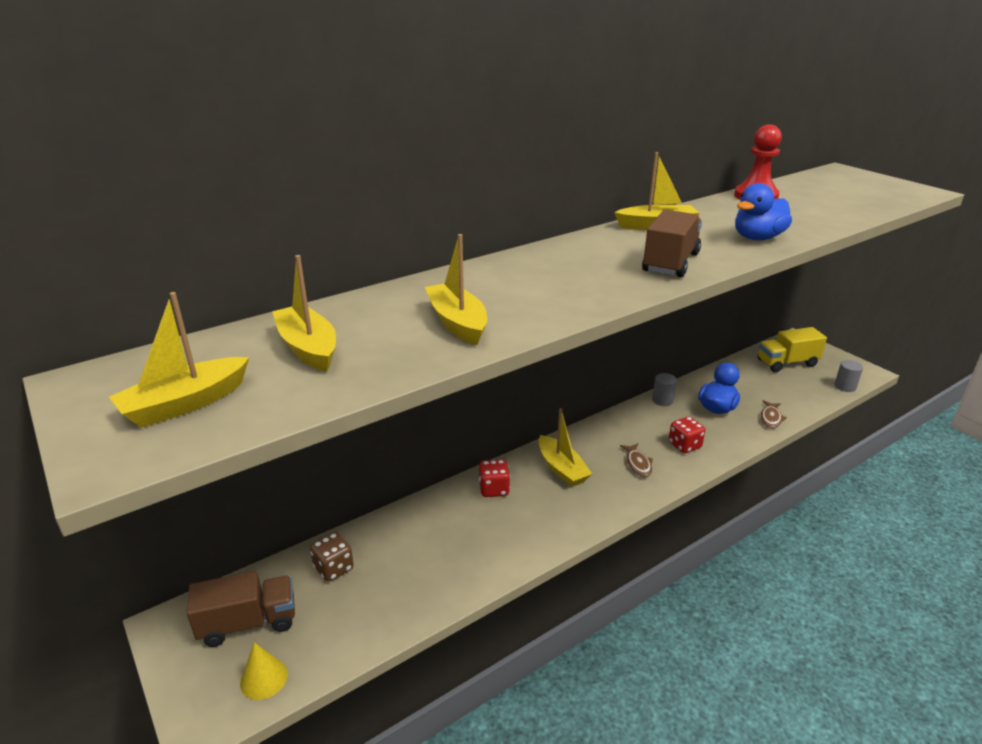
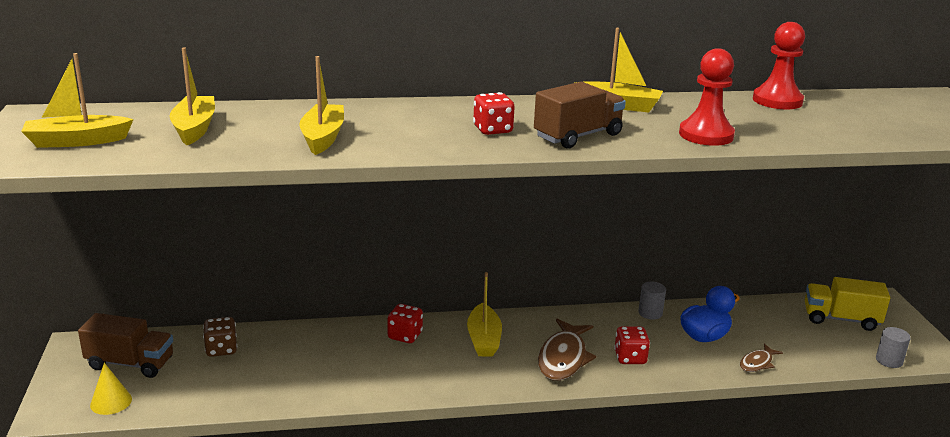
camera: 25 degrees right, 5 degrees down
brown fish [620,443,653,477] -> brown fish [538,319,596,381], size x1.84
blue duck [735,183,792,240] -> red pawn [679,48,735,146]
none -> red dice [473,92,515,135]

